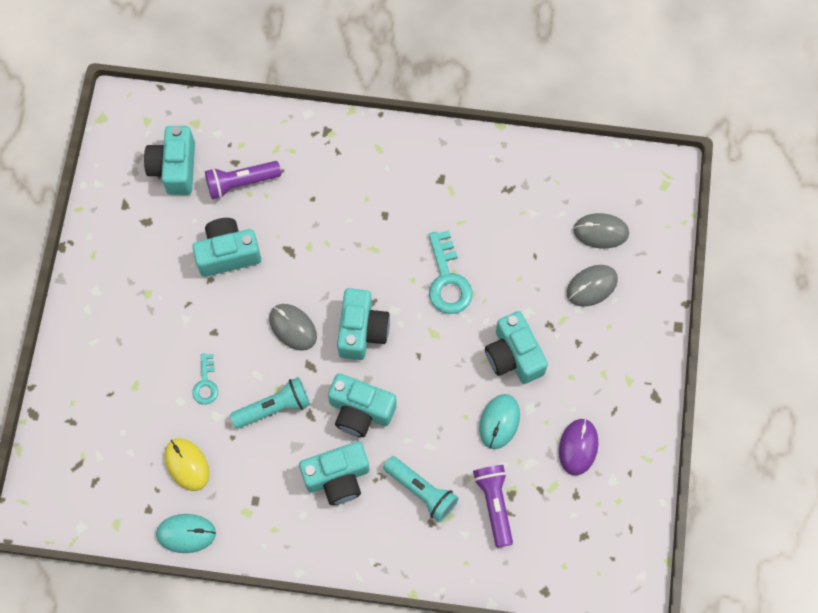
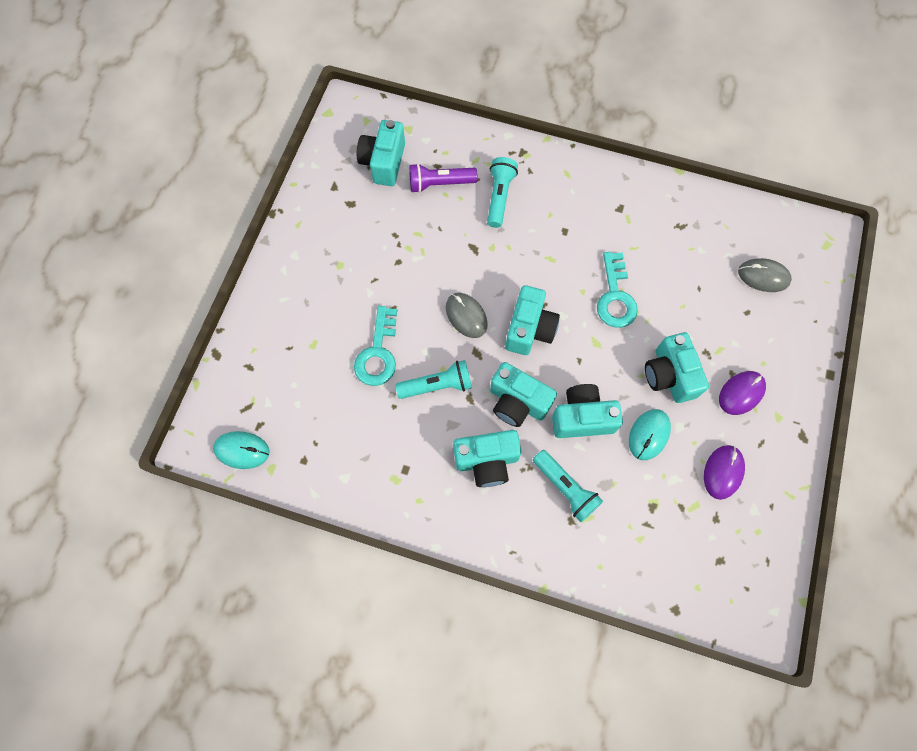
camera: 10 degrees right, 0 degrees up
turquoise mouse [156,514,216,553] -> turquoise mouse moved to [213,431,270,469]
yellow mouse [164,438,209,491] -> none
turquoise camera [192,218,261,277] -> turquoise camera moved to [552,384,623,438]
turquoise key [192,353,218,405] -> turquoise key [354,306,397,386], size x1.72
purple flashlight [473,465,513,548] -> none
grey mouse [567,265,618,307] -> none
none -> turquoise flashlight [487,157,518,228]
none -> purple mouse [719,371,766,415]

